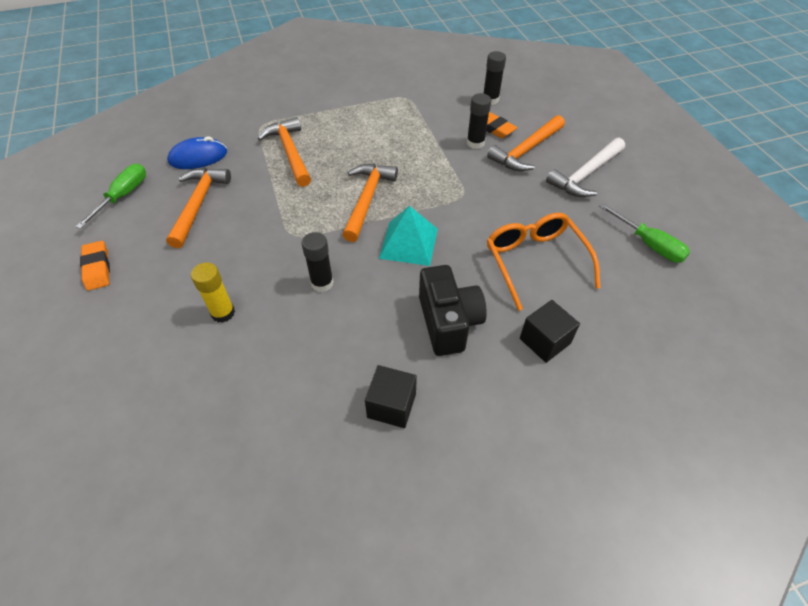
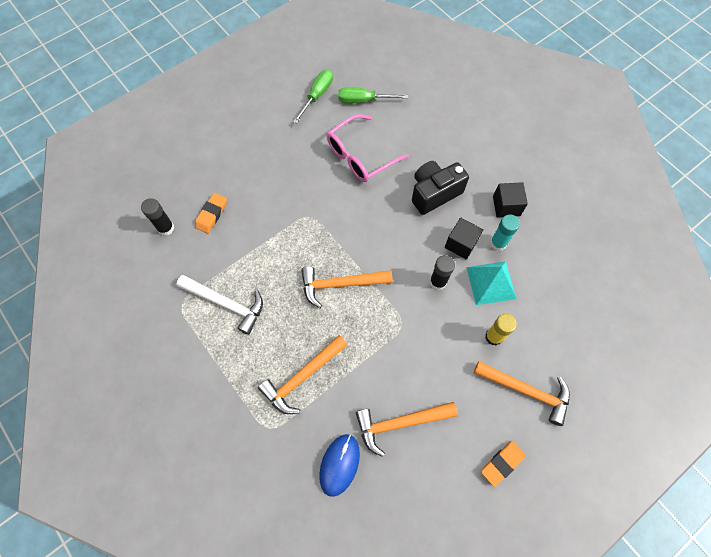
camera: 110 degrees left, 15 degrees up
green screwdriver [76,164,146,229] -> green screwdriver moved to [338,87,408,103]
blue mouse [167,137,227,169] -> blue mouse turned 60 degrees clockwise [319,434,360,497]
turquoise pyramid [379,206,438,266] -> turquoise pyramid moved to [466,261,516,305]
black glue stick [467,93,491,149] -> none
orange hammer [487,115,565,171] -> orange hammer moved to [474,361,570,426]
orange glasses [487,213,600,311] -> pink glasses [327,114,409,182]
black cube [520,300,580,363] -> black cube moved to [445,218,483,260]
white hammer [546,138,625,197] -> white hammer moved to [177,275,263,335]
none -> turquoise glue stick [490,214,520,251]

